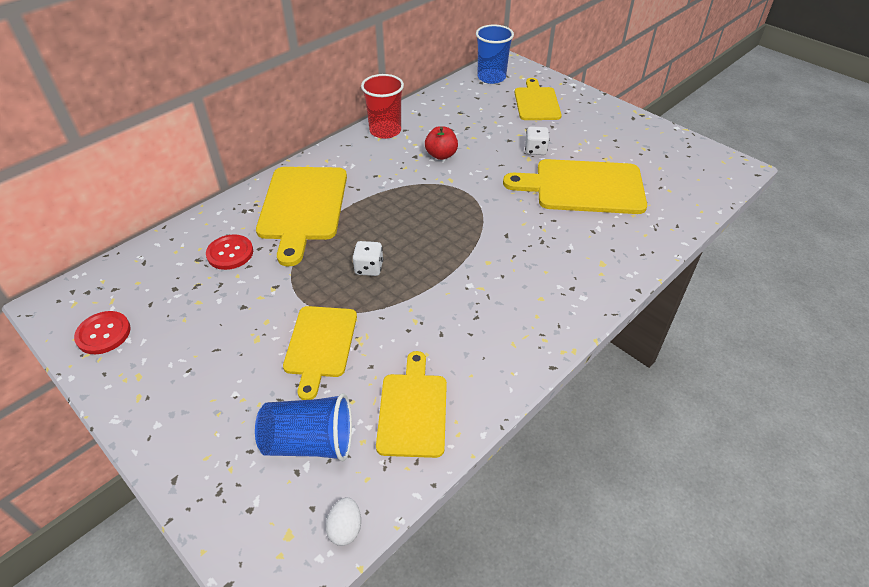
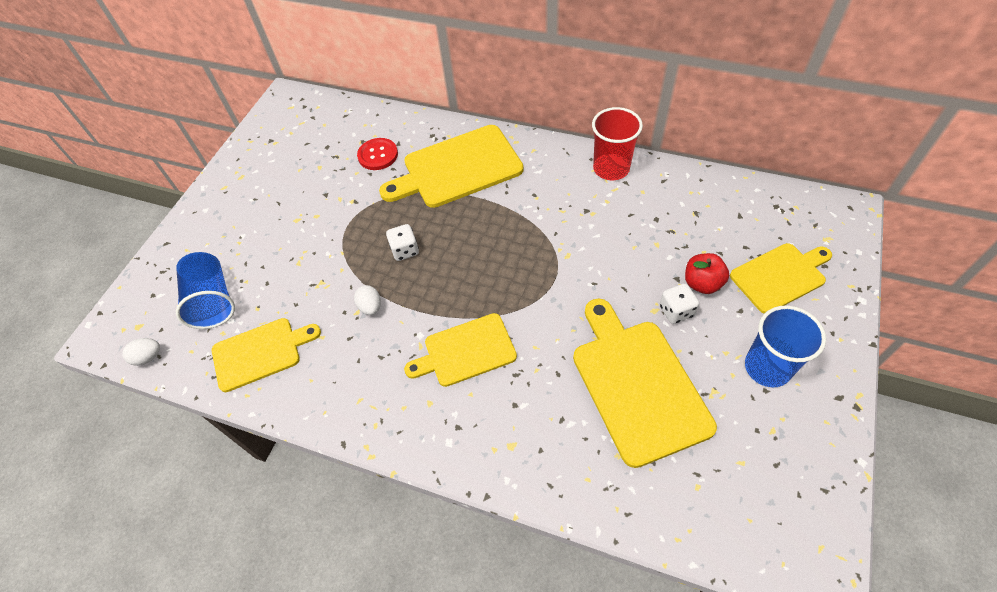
camera: 70 degrees right, 10 degrees up
red button [74,311,131,354] -> none
yellow cutting board [283,306,357,400] -> yellow cutting board moved to [404,313,517,387]
red apple [425,126,458,160] -> red apple moved to [685,253,729,294]
blue cup [476,25,514,84] -> blue cup moved to [745,306,826,387]
none -> white egg [354,285,381,315]

